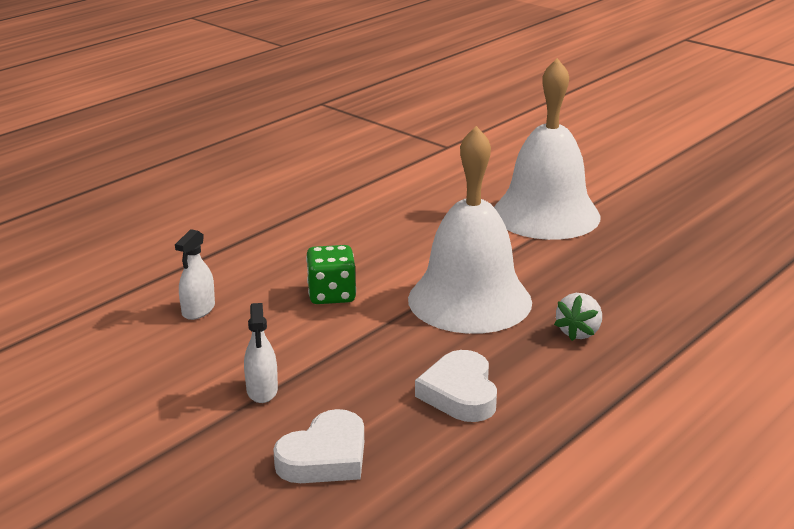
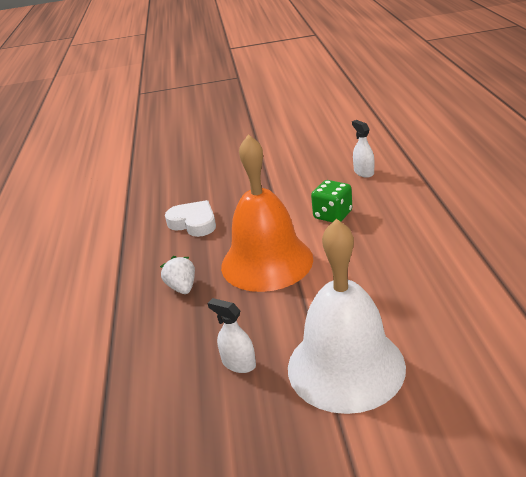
camera: 135 degrees right, 5 degrees up
white spray bottle [244,303,278,403] -> white spray bottle moved to [208,298,256,373]
white heart [273,409,364,483] -> none
white bell [408,126,532,334] -> orange bell [221,134,313,292]

